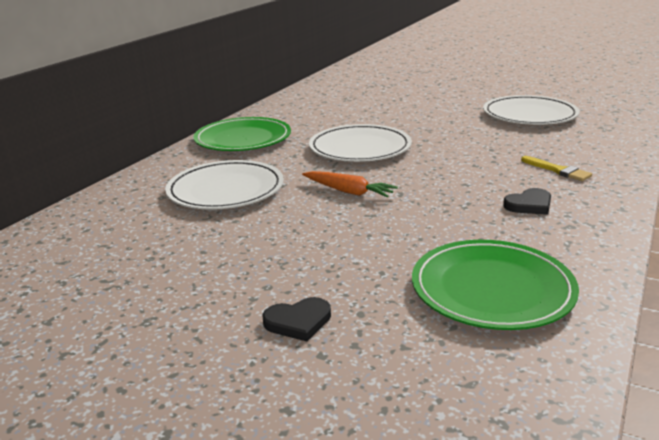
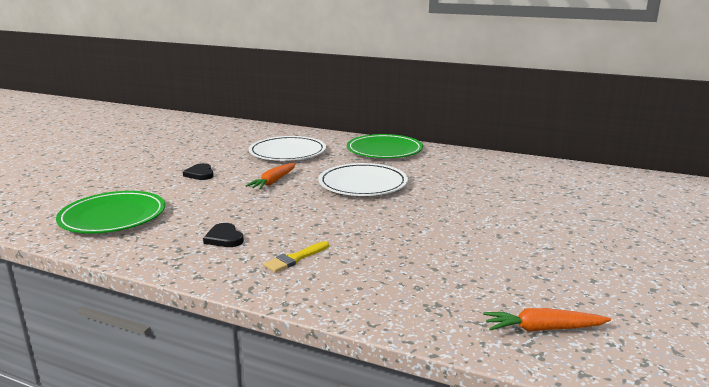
camera: 85 degrees right, 5 degrees down
black heart [263,297,331,341] -> black heart moved to [183,163,213,180]
white plate [483,95,580,125] -> none
none -> orange carrot [483,308,611,331]

